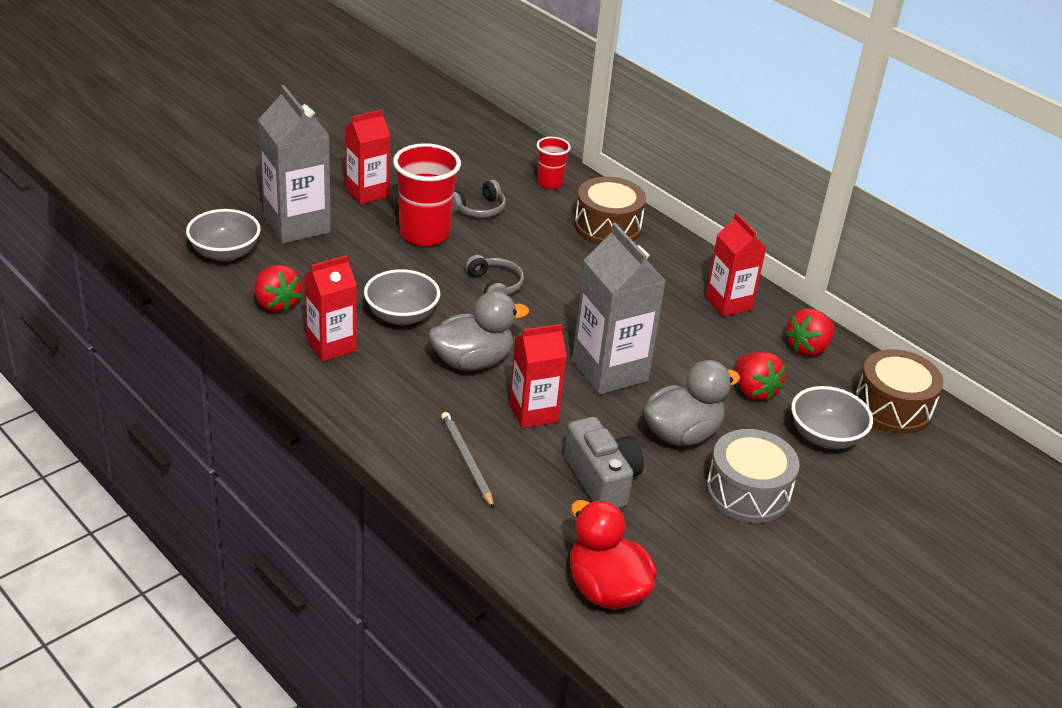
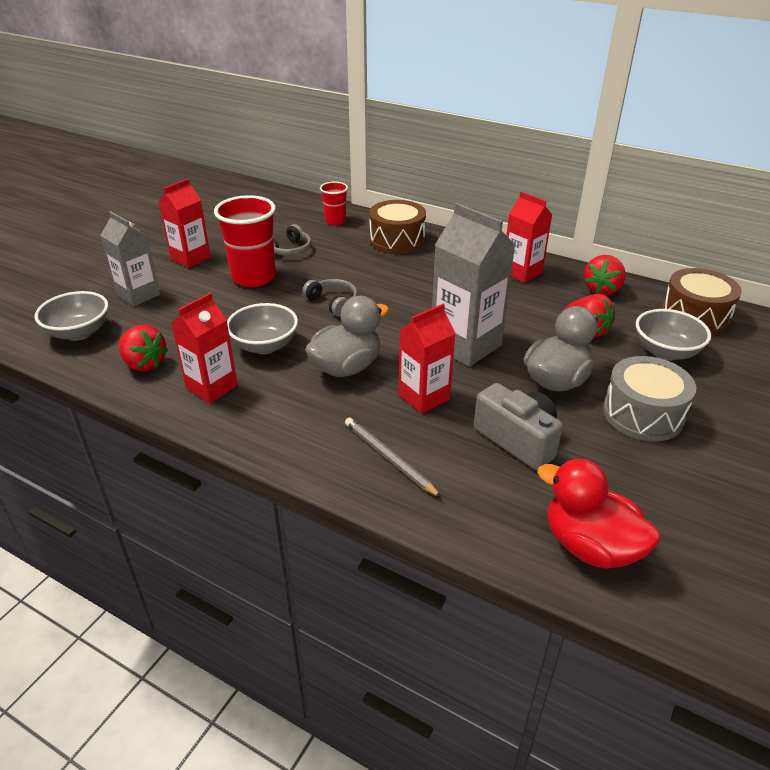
camera: 15 degrees left, 0 degrees up
grey carton [258,85,331,244] -> grey carton [100,211,160,307], size x0.65

